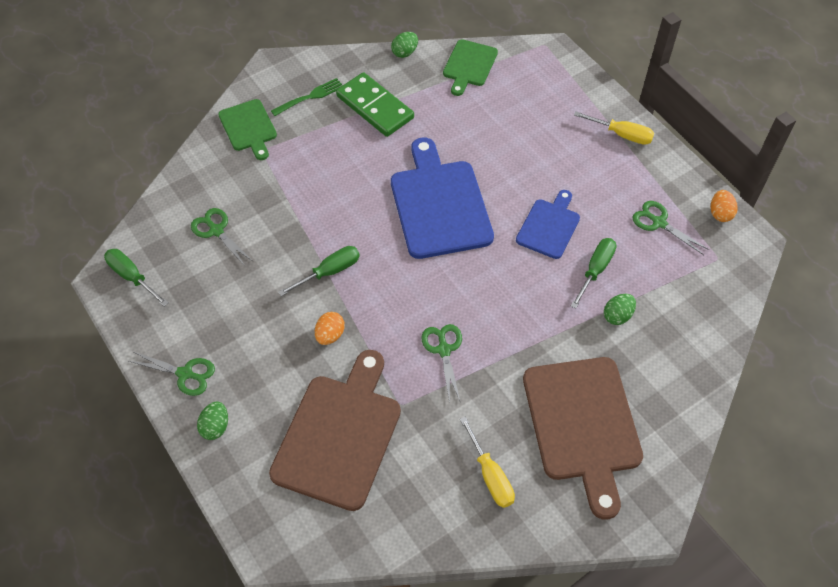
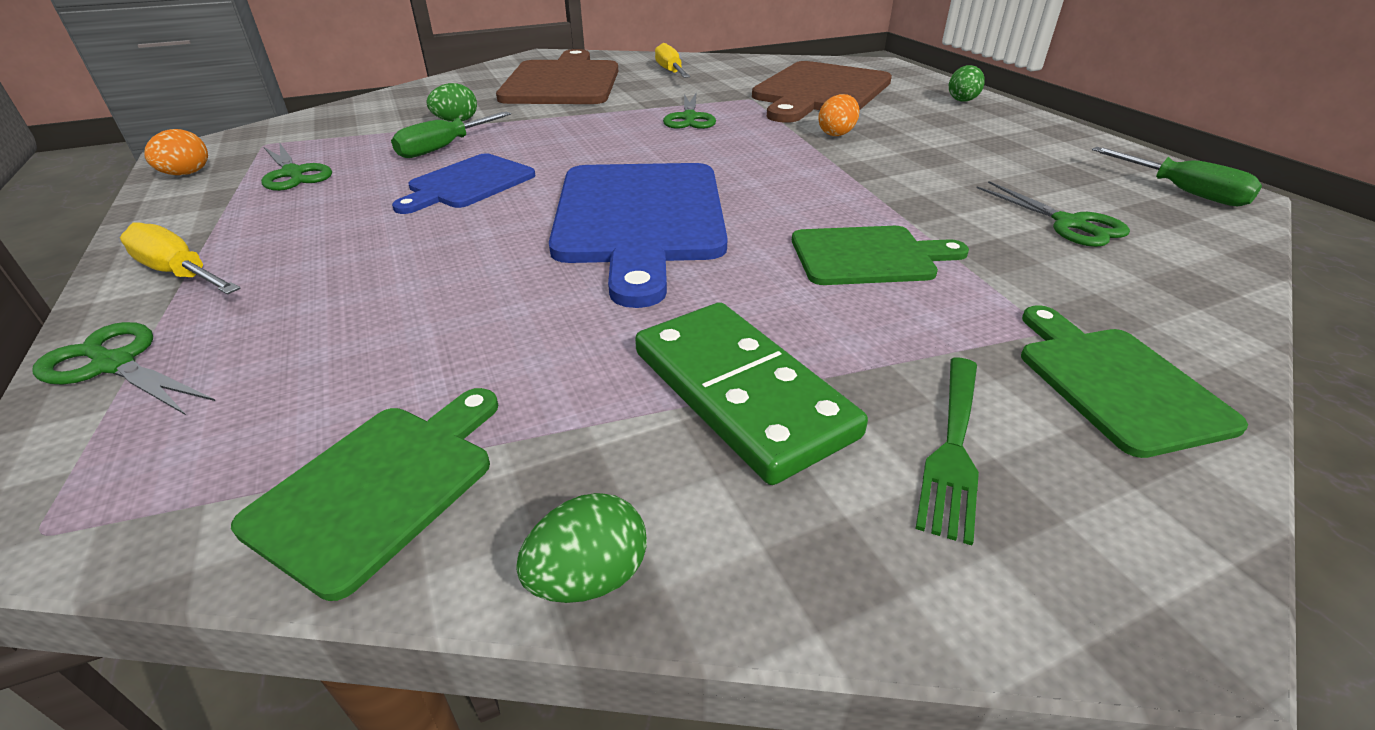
camera: 170 degrees left, 20 degrees down
green scissors [128,351,215,396] -> green scissors moved to [33,322,215,415]
green fork [271,78,343,116] -> green fork turned 45 degrees counterclockwise [915,358,979,545]
green screwdriver [278,246,360,296] -> none
none -> green cutting board [792,226,969,285]

